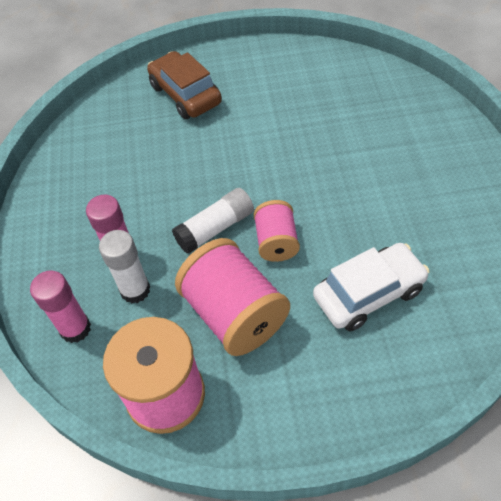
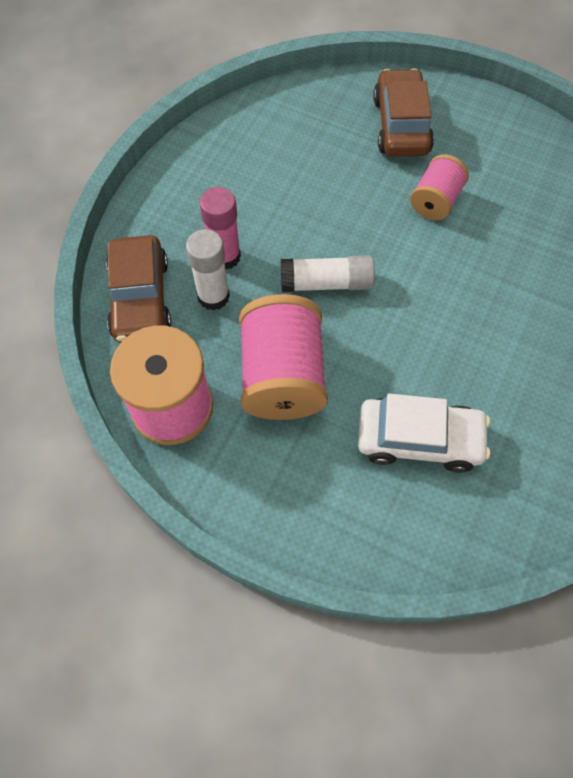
camera: 30 degrees right, 10 degrees up
pink glue stick [30,270,91,343] -> brown car [106,235,171,342]
pink spool [254,200,300,262] -> pink spool moved to [410,154,469,220]

